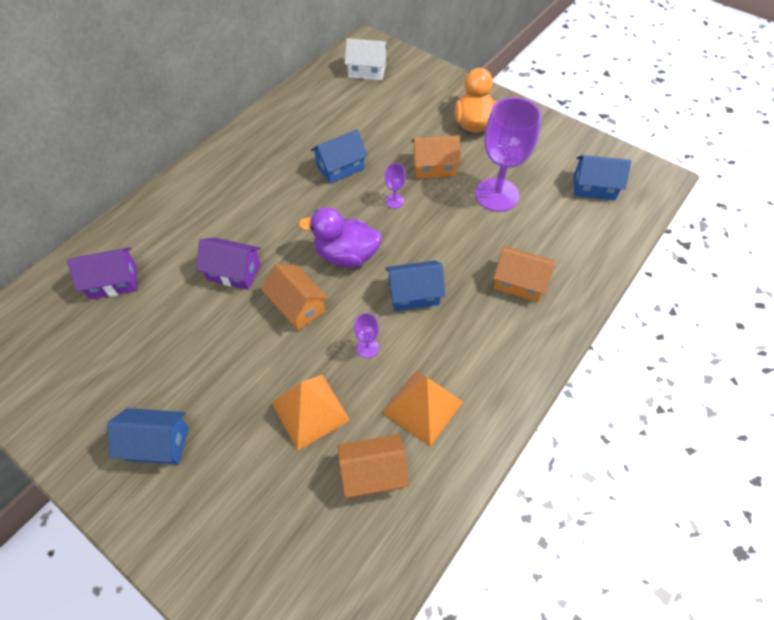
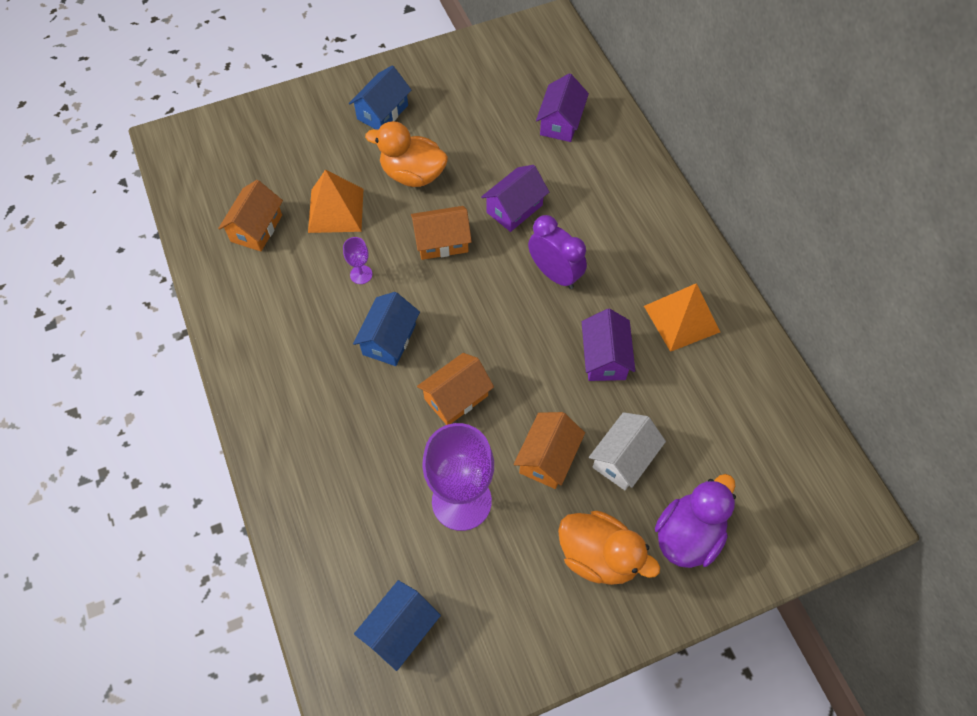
camera: 120 degrees right, 5 degrees up
purple duck [299,207,382,267] -> purple duck moved to [655,474,736,568]
blue house [311,129,368,184] -> purple house [582,309,635,381]
white house [345,38,388,80] -> white house moved to [589,412,666,490]
orange pyramid [382,370,463,447] -> orange pyramid moved to [644,283,720,352]
purple goblet [385,163,406,208] -> none
orange house [493,246,555,302] -> orange house moved to [417,353,494,425]
none -> orange duck [365,121,448,187]
none -> purple clock [528,215,587,289]

